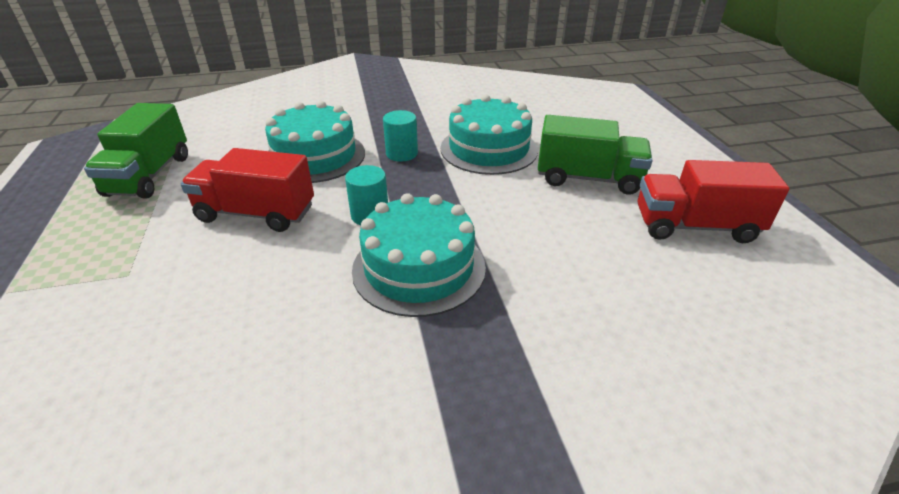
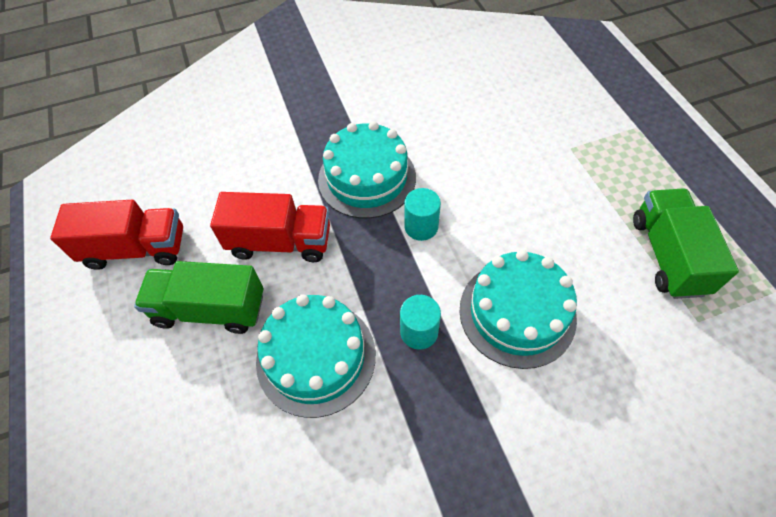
camera: 175 degrees right, 20 degrees up
red truck [181,148,314,232] -> red truck moved to [210,192,330,262]

